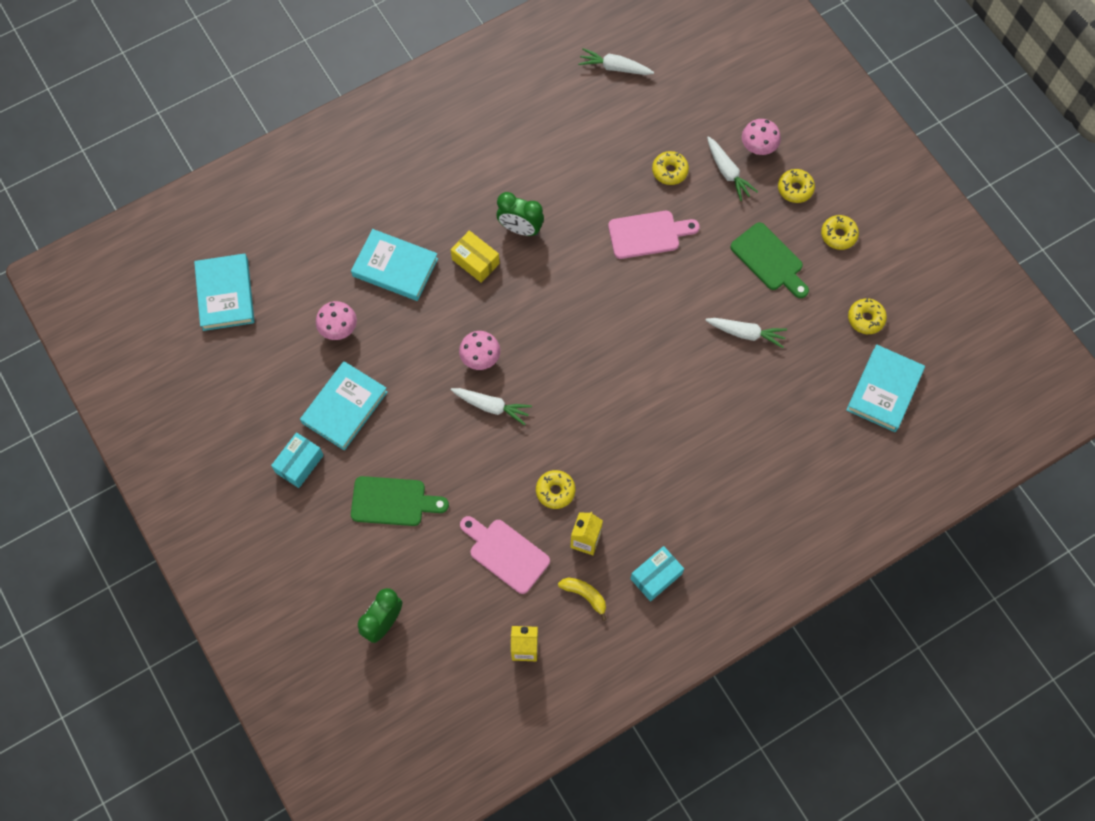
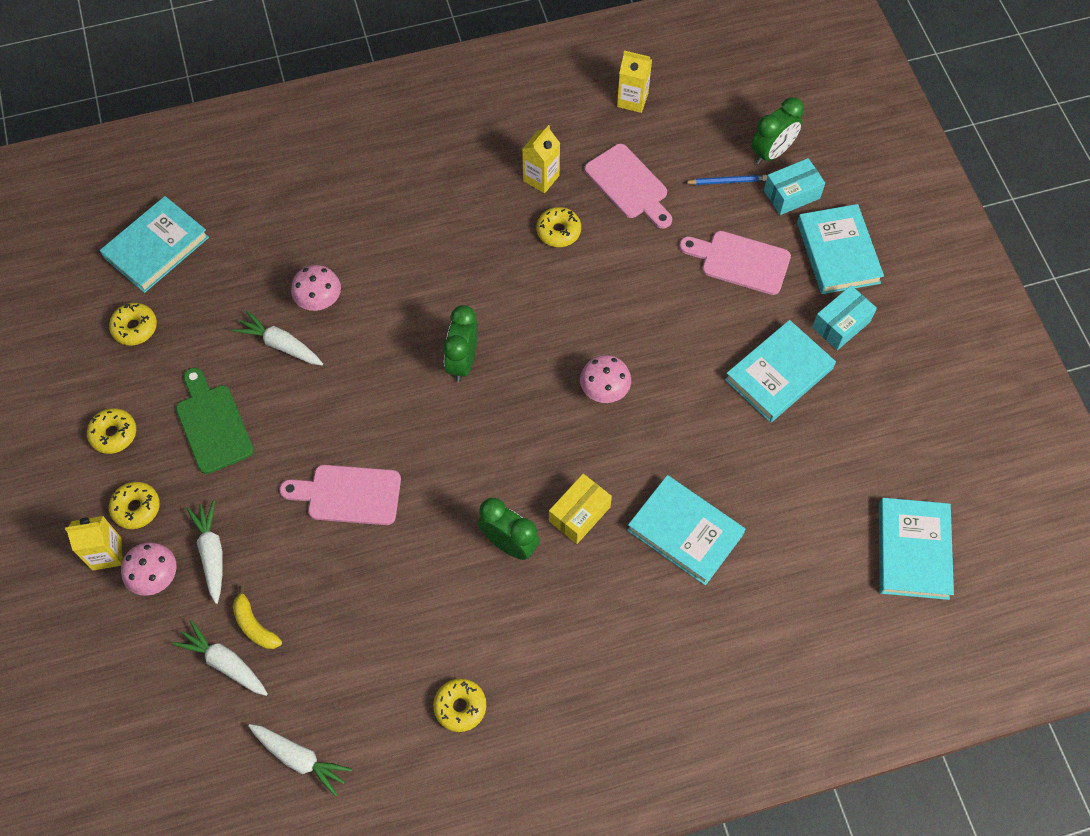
camera: 165 degrees left, 5 degrees down
pink mushroom [316,301,357,340] -> pink mushroom moved to [291,265,341,311]
green cutting board [351,476,449,526] -> pink cutting board [679,231,791,295]
yellow box [450,230,500,283] -> yellow box turned 75 degrees clockwise [549,474,612,544]
white carrot [451,388,532,425] -> white carrot moved to [172,620,268,696]
yellow banana [558,577,607,621] -> yellow banana moved to [233,586,282,649]
turquoise box [630,546,684,601] -> turquoise box moved to [764,158,825,215]
yellow donut [652,151,689,185] -> yellow donut moved to [433,678,486,732]
none -> yellow carton [65,516,123,571]
none -> green clock [443,305,478,382]
none -> blue pencil [684,175,767,185]
none -> turquoise book [797,204,884,294]

